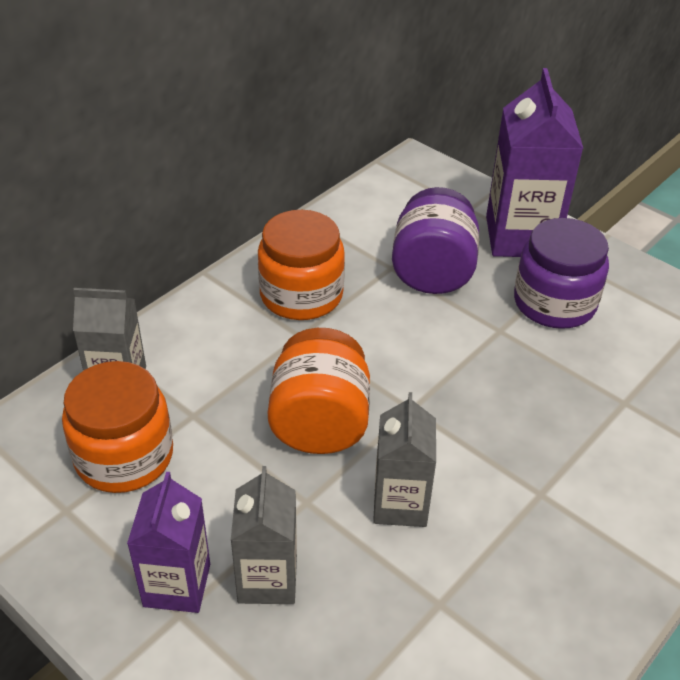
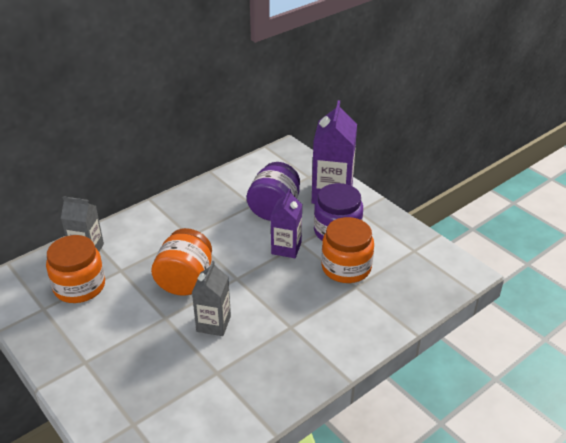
camera: 10 degrees right, 5 degrees down
purple carton [127,472,210,613] -> purple carton moved to [271,189,302,258]
grey carton [231,466,297,604] -> none
orange jar [258,210,345,320] -> orange jar moved to [321,217,374,283]

